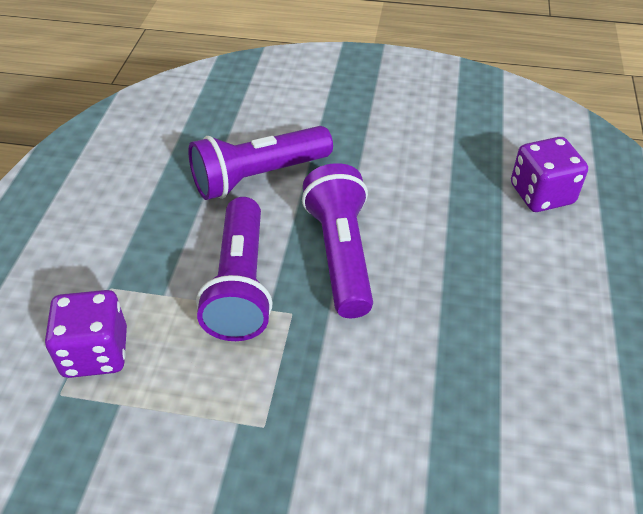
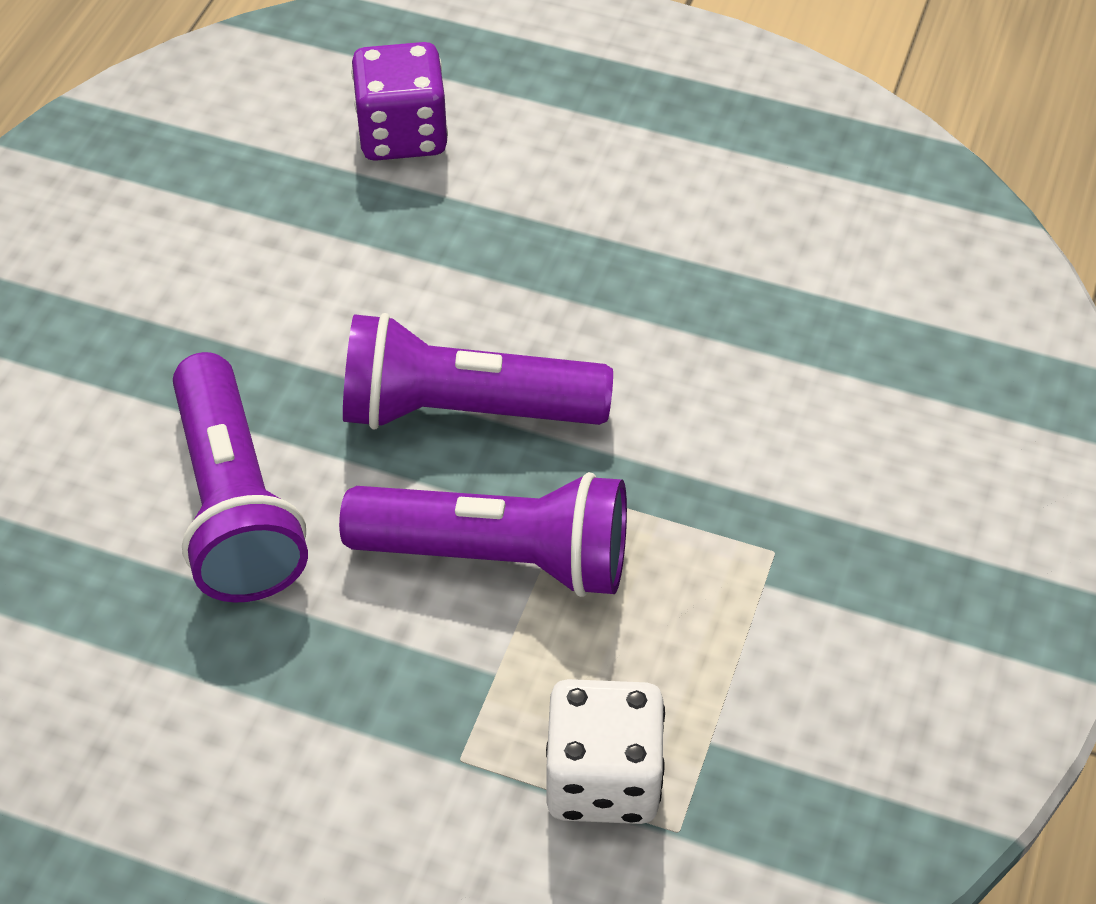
camera: 80 degrees left, 5 degrees up
purple dice [45,290,127,378] -> white dice [546,679,665,824]

